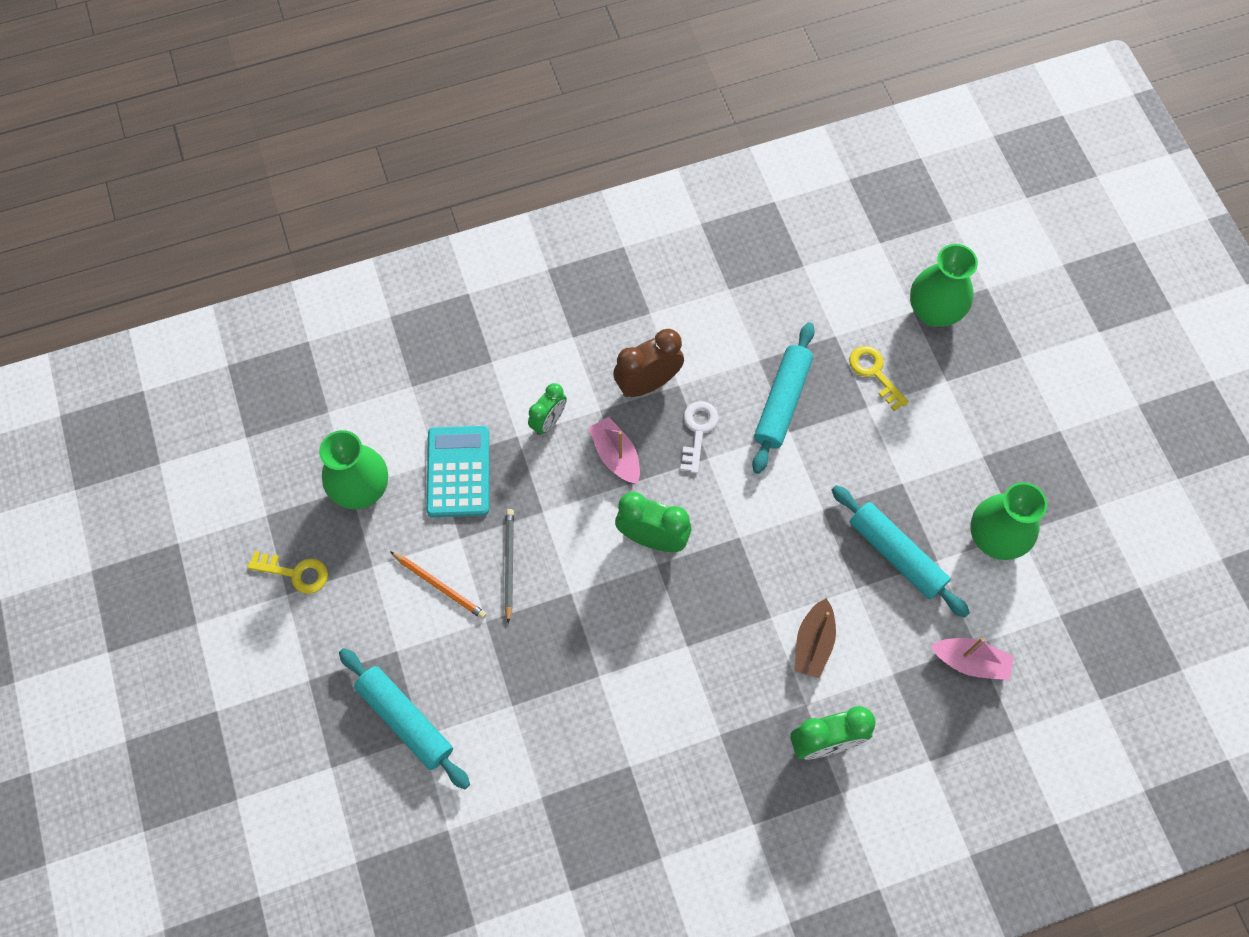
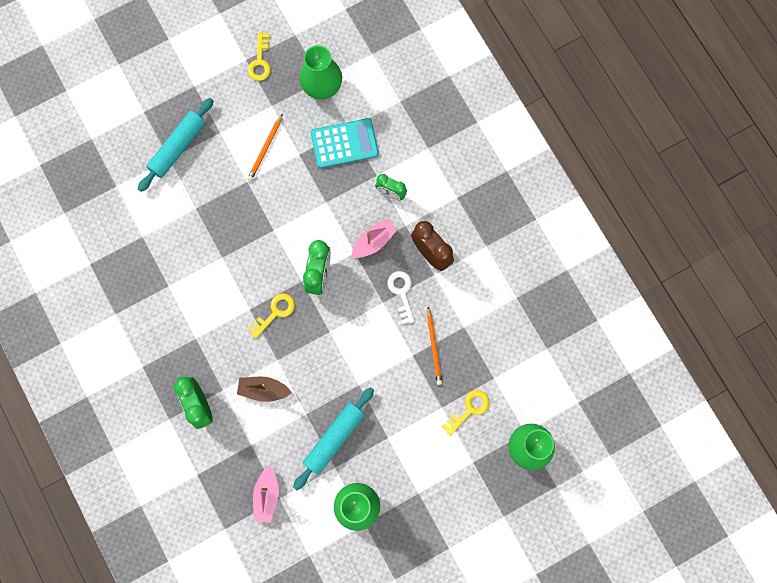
camera: 80 degrees right, 10 degrees up
grey pencil [504,509,514,623] -> none
white key [680,401,719,474] -> white key turned 105 degrees counterclockwise [387,271,415,324]
turquoise rolling pin [752,322,815,474] -> orange pencil [427,307,442,385]
none -> yellow key [248,293,295,338]

